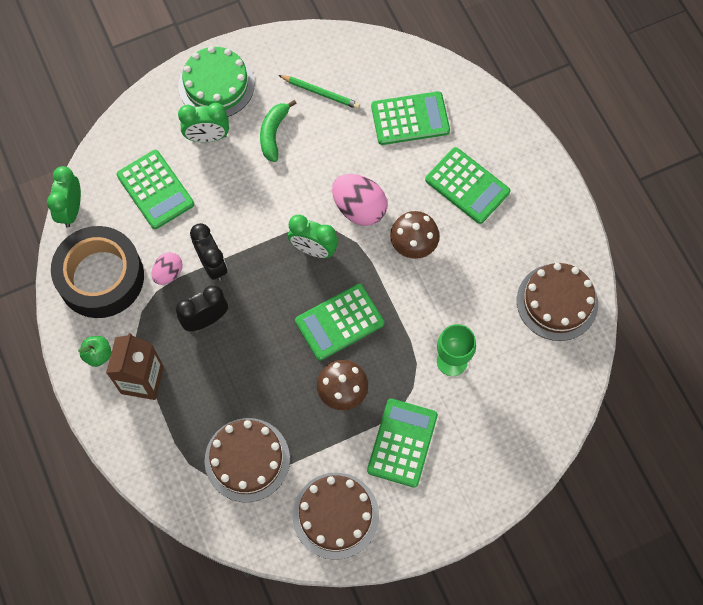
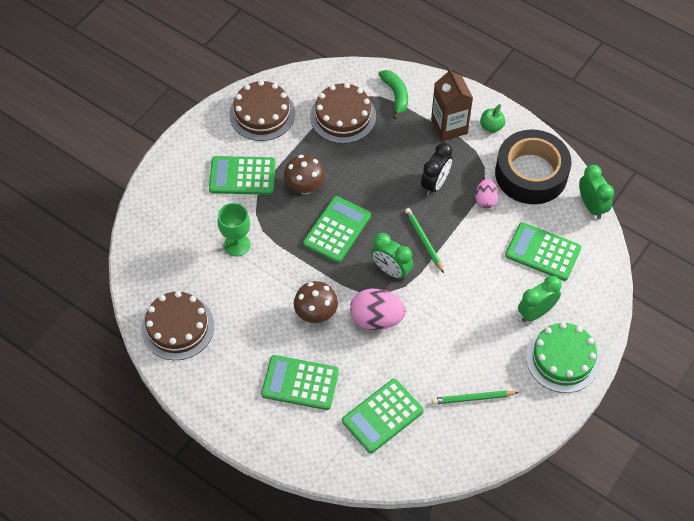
camera: 150 degrees right, 10 degrees down
black clock [190,223,227,281] -> none
green banana [260,100,297,162] -> green banana moved to [378,70,408,119]
green clock [288,215,338,258] -> green clock turned 135 degrees counterclockwise [371,233,413,280]
green calculator [367,399,438,488] -> green calculator turned 105 degrees clockwise [209,156,276,195]
none -> green pencil [405,208,444,273]

